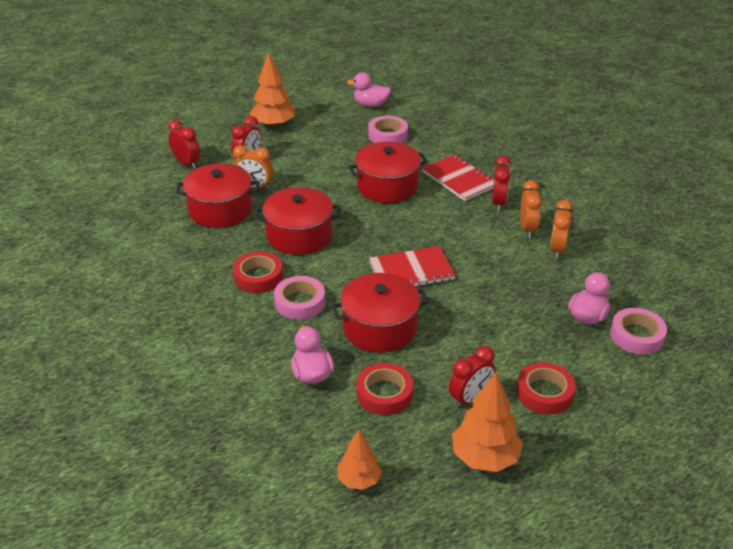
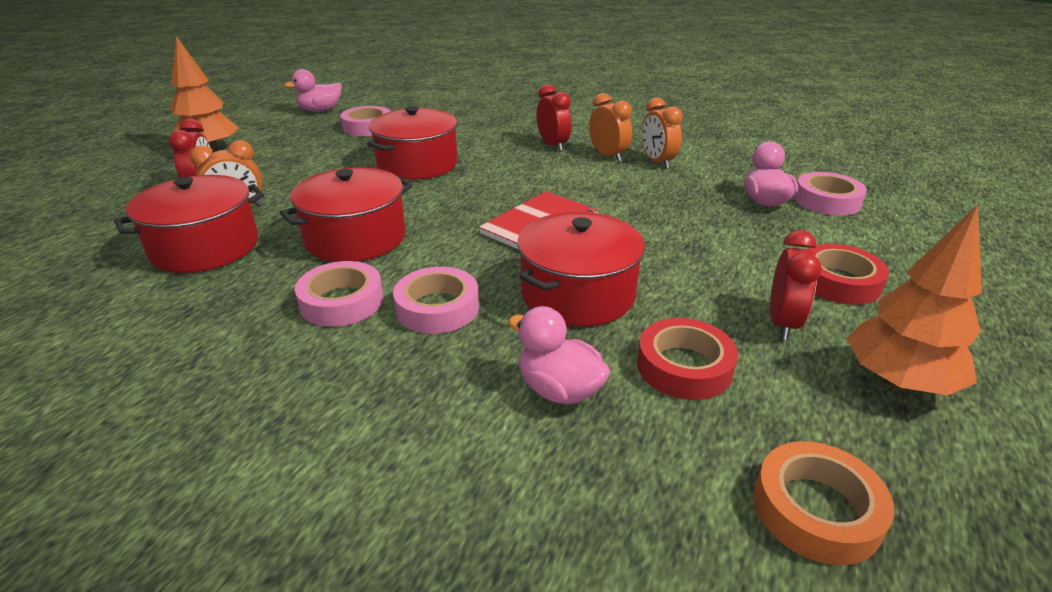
camera: 35 degrees left, 5 degrees down
red clock [168,120,200,169] -> none
red tape [233,251,283,293] -> pink tape [295,261,384,327]
orange tree [337,429,382,490] -> orange tape [754,441,894,565]
red notebook [422,154,494,201] -> none

